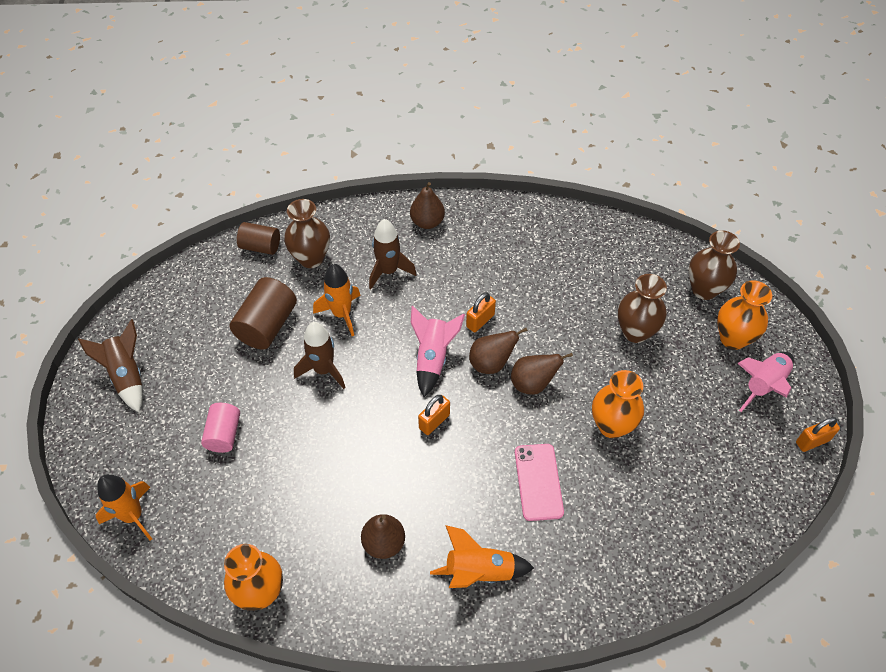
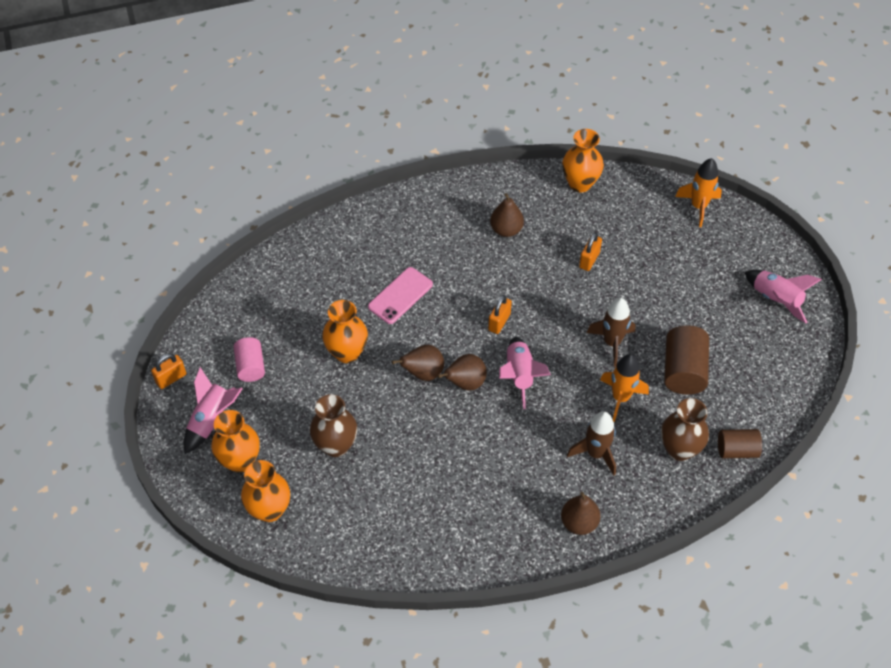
camera: 165 degrees right, 0 degrees up
brown rocket [78,319,143,412] -> pink rocket [745,270,822,323]
pink cylinder [201,403,240,453] -> pink cylinder moved to [234,337,265,382]
orange rocket [430,525,534,588] -> none
orange padlock [466,292,496,332] -> orange padlock moved to [579,233,602,271]
pink phone [515,444,564,521] -> pink phone turned 60 degrees clockwise [368,267,433,324]
brown vase [689,230,740,300] -> orange vase [241,460,290,522]

